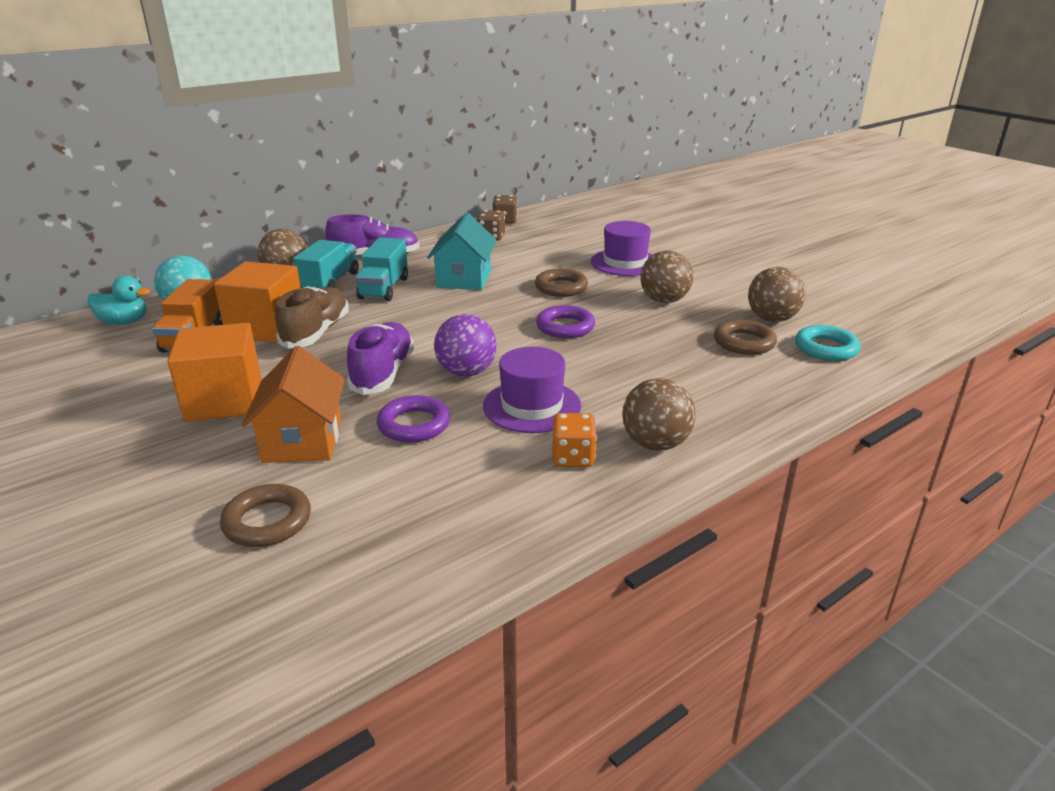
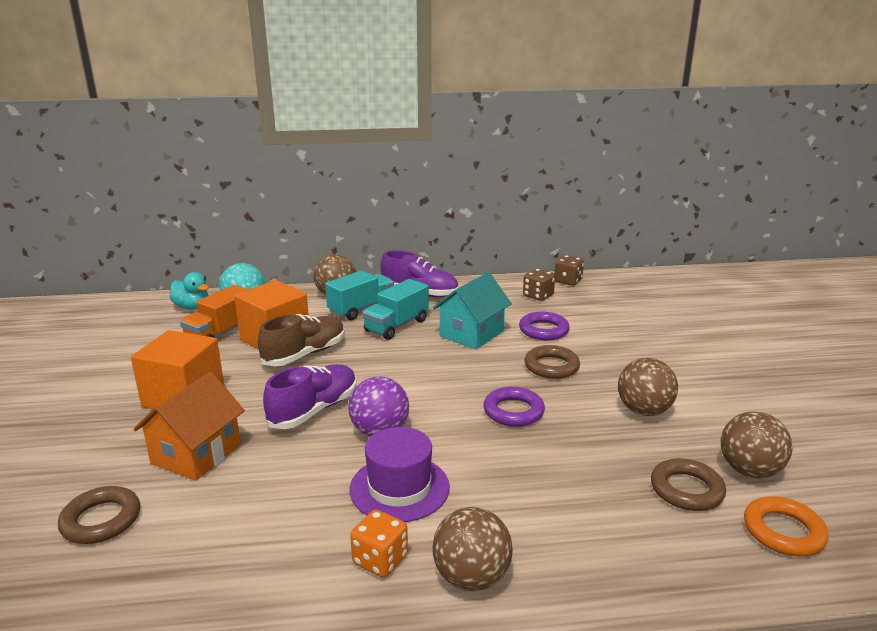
camera: 30 degrees right, 5 degrees down
purple ring [377,395,450,442] -> purple ring moved to [519,312,570,340]
purple hat [591,221,652,276] -> none
turquoise ring [795,325,860,361] -> orange ring [744,496,829,556]

